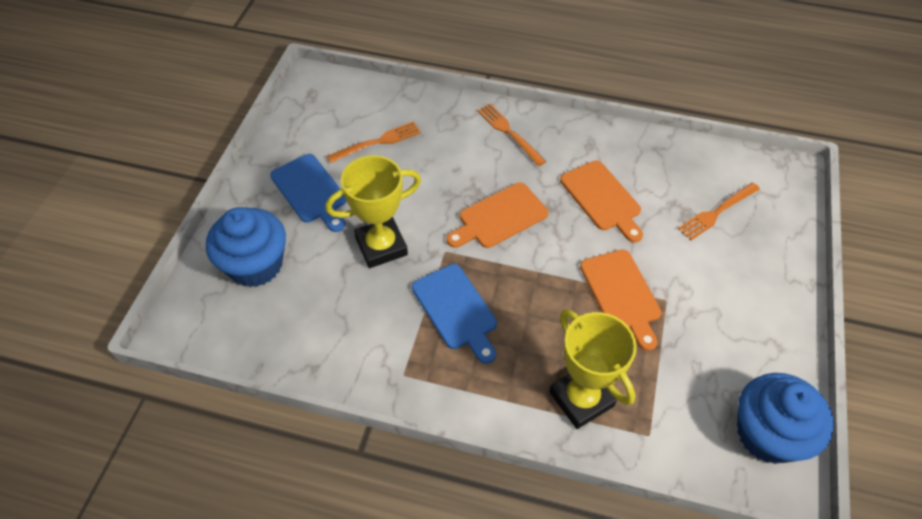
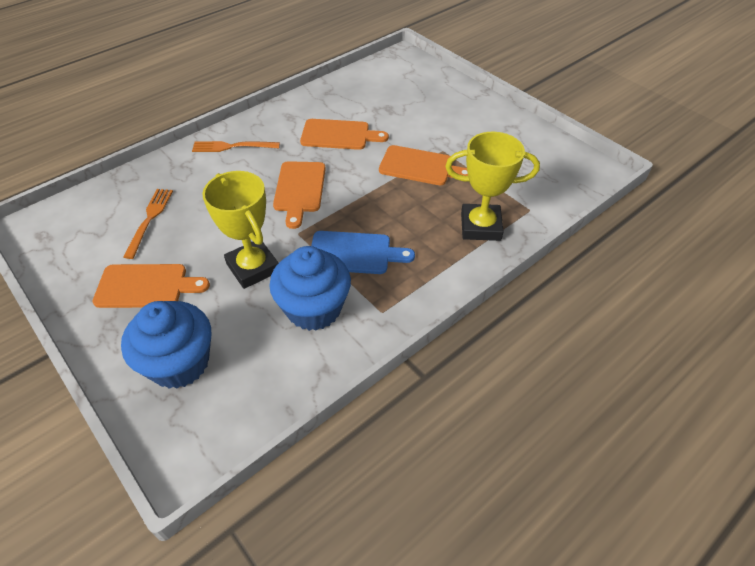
camera: 55 degrees left, 5 degrees down
blue cutting board [270,154,347,232] -> orange cutting board [93,264,210,308]
yellow trophy [325,155,421,268] -> yellow trophy turned 45 degrees counterclockwise [202,171,278,289]
orange fork [678,182,760,240] -> none
blue cupcake [737,373,834,464] -> blue cupcake moved to [269,246,351,331]

